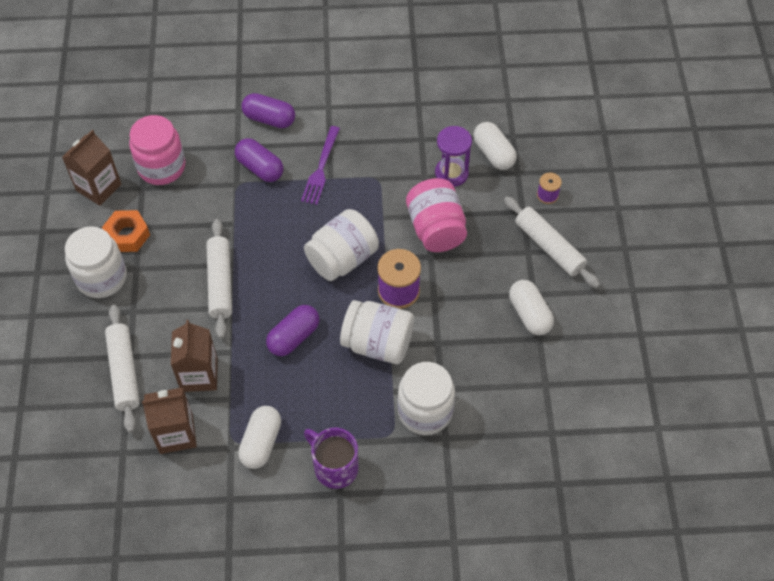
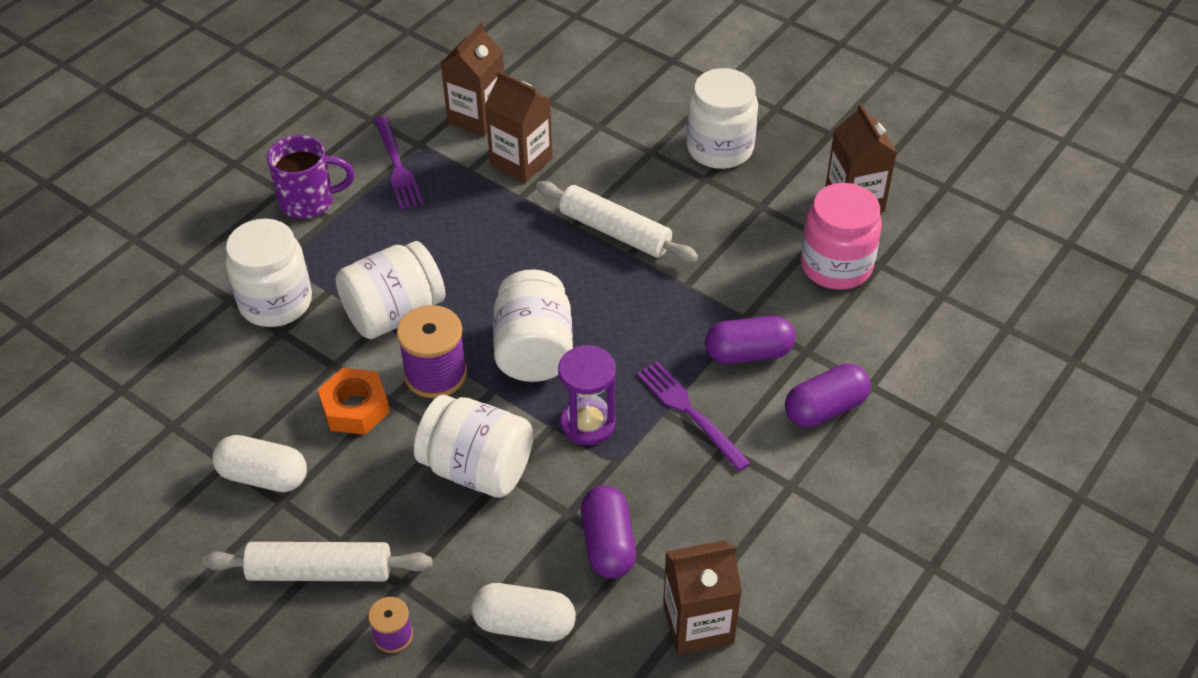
camera: 130 degrees right, 10 degrees down
orange nut [102,210,150,252] -> orange nut moved to [318,368,390,435]
white rolling pin [105,305,140,433] -> none
white capsule [238,406,281,469] -> purple fork [374,116,424,209]
purple capsule [266,305,319,356] -> purple capsule moved to [581,485,636,579]
pink jar [406,178,467,252] -> white jar [414,395,533,498]
purple hourglass [435,126,472,187] -> purple hourglass moved to [558,345,616,445]
none -> brown carton [663,540,742,655]

